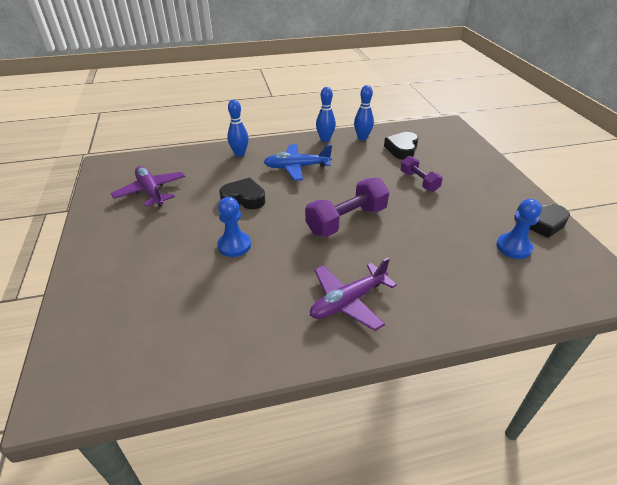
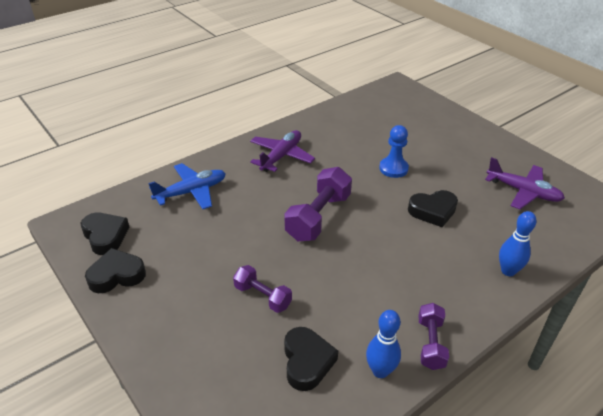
camera: 155 degrees right, 0 degrees up
blue plane [264,144,332,181] -> blue plane moved to [148,163,226,209]
blue bowling pin [316,87,336,142] -> purple dumbbell [418,303,449,370]
blue pawn [496,199,542,259] -> none
none -> black heart [81,213,129,255]

